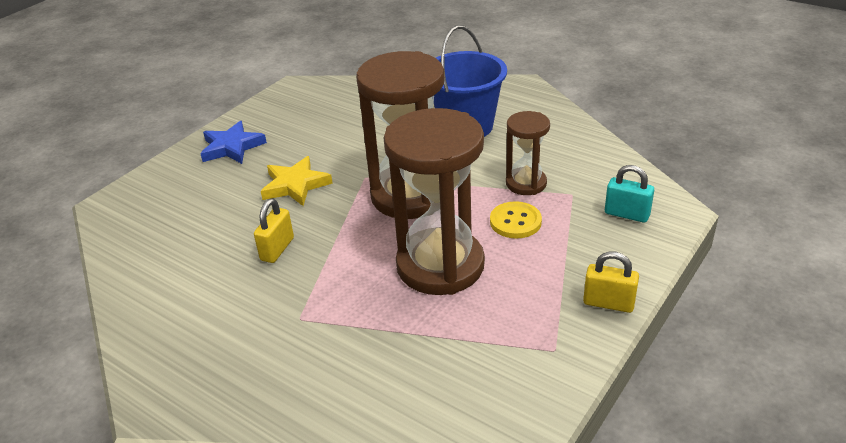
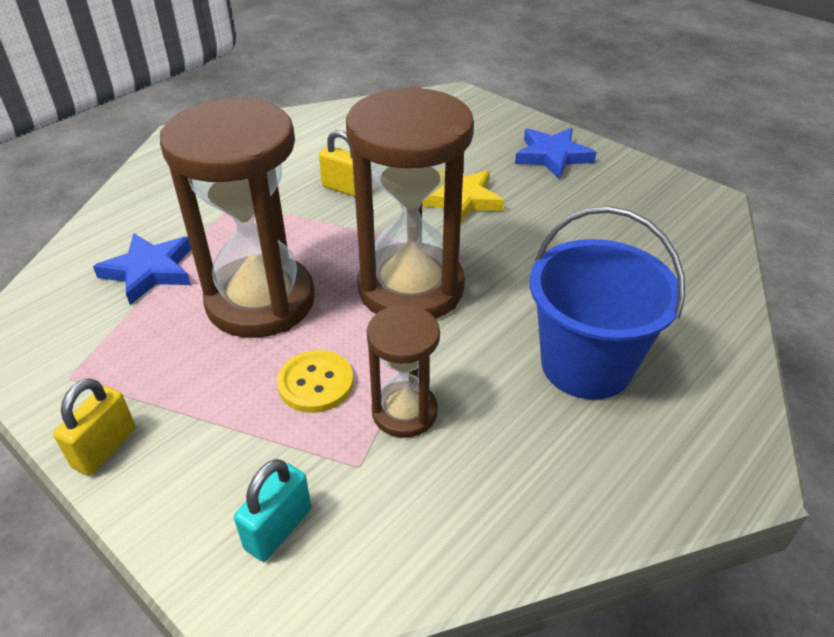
camera: 95 degrees right, 5 degrees up
none -> blue star [93,233,191,305]

